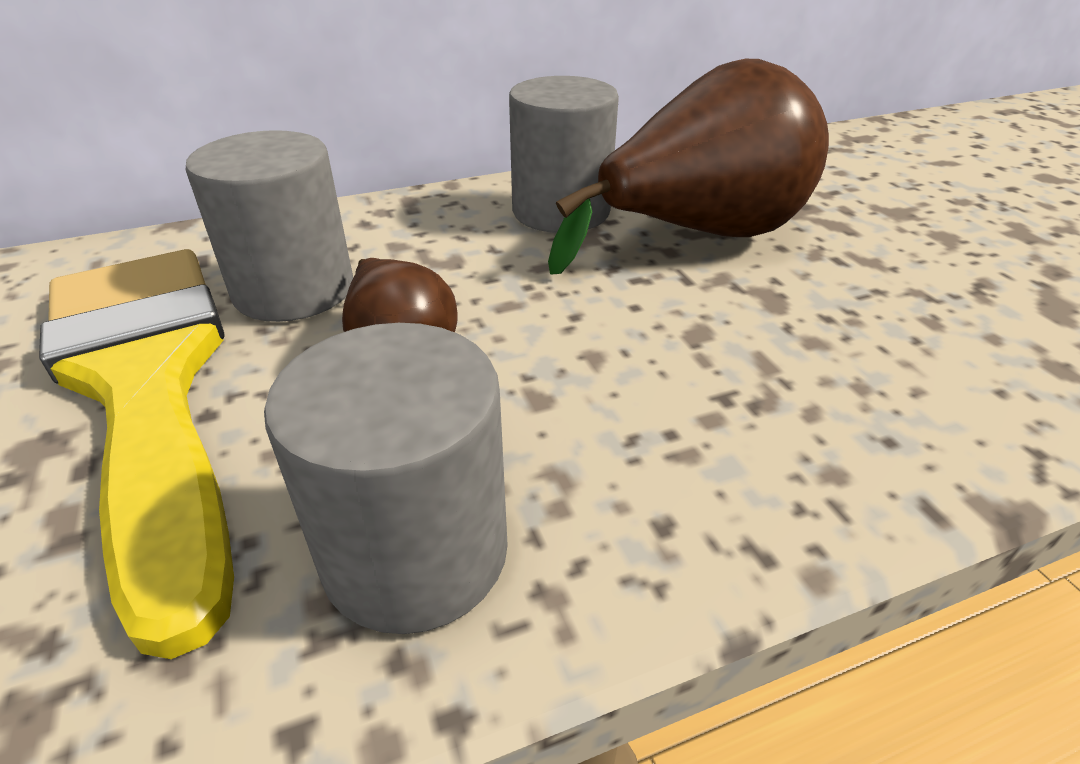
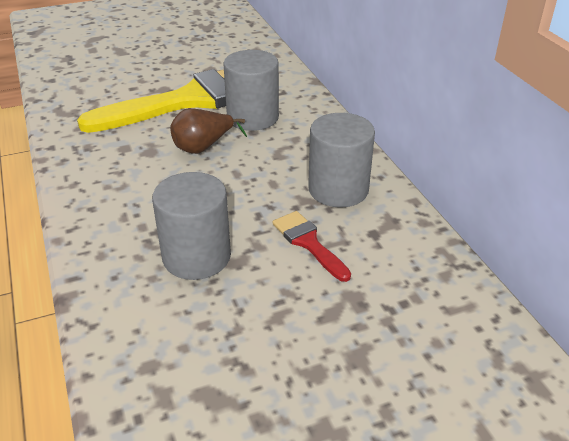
camera: 90 degrees right, 0 degrees up
grey cylinder [264,323,508,634] -> grey cylinder moved to [152,172,231,280]
brown pear [548,59,829,274] -> red brush [272,211,351,282]

